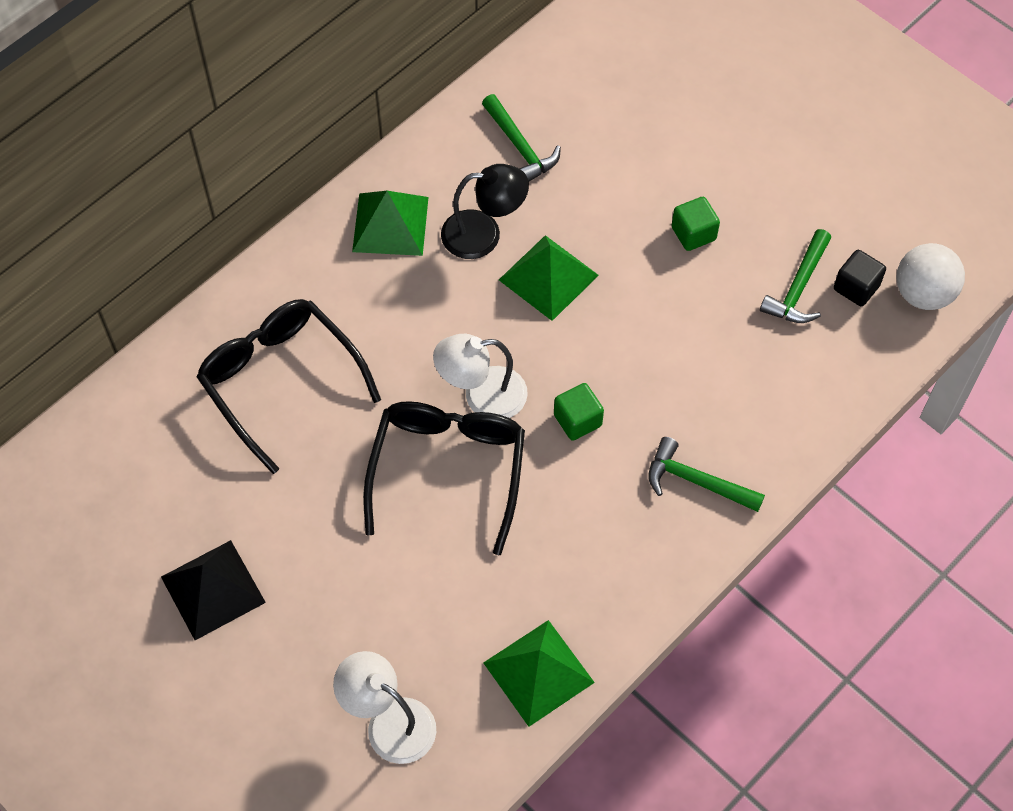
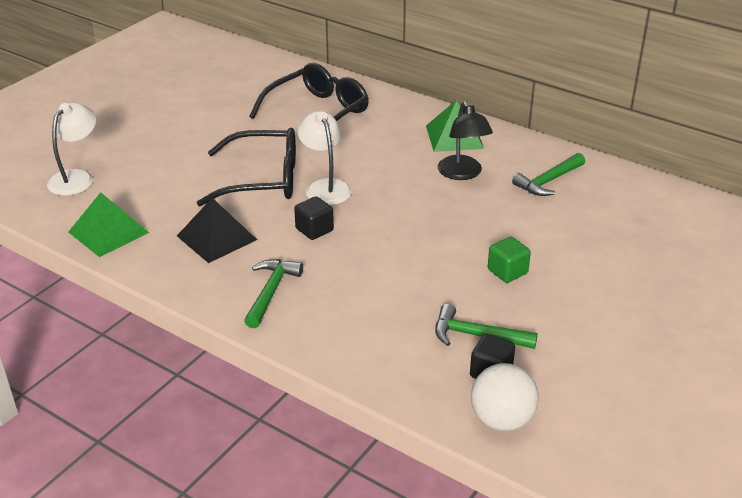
camera: 80 degrees right, 25 degrees down
black pyramid [161,540,266,640] -> black pyramid moved to [177,198,257,263]
green pyramid [499,235,599,321] -> none
green cube [554,383,604,441] -> black cube [294,196,334,240]

